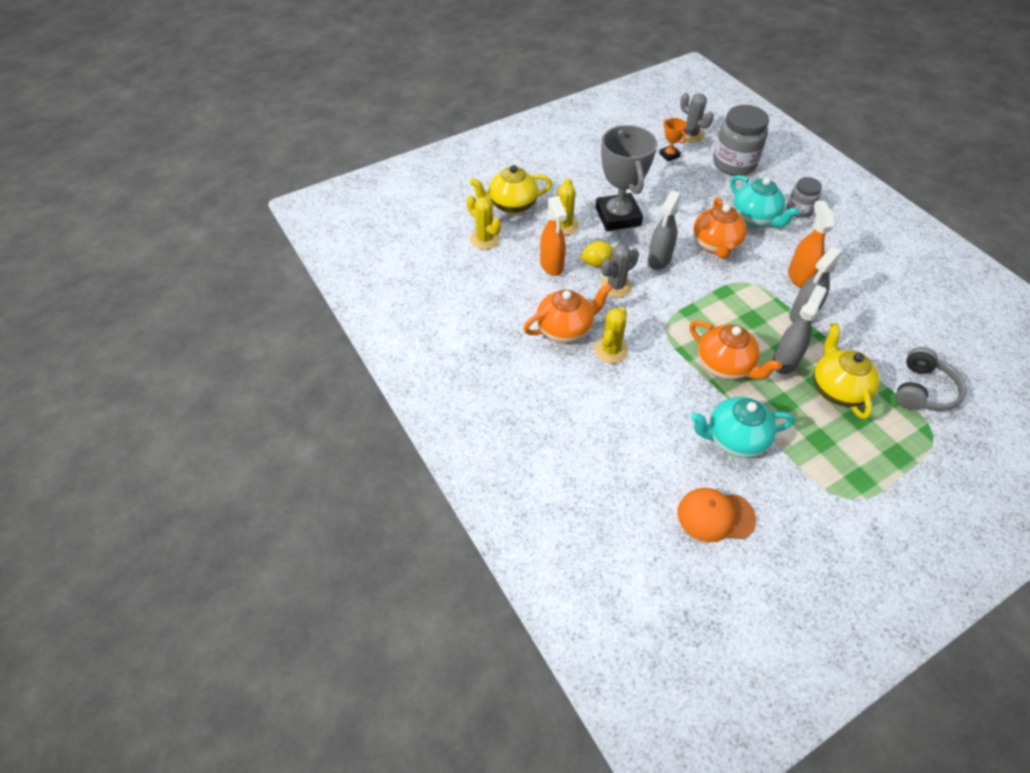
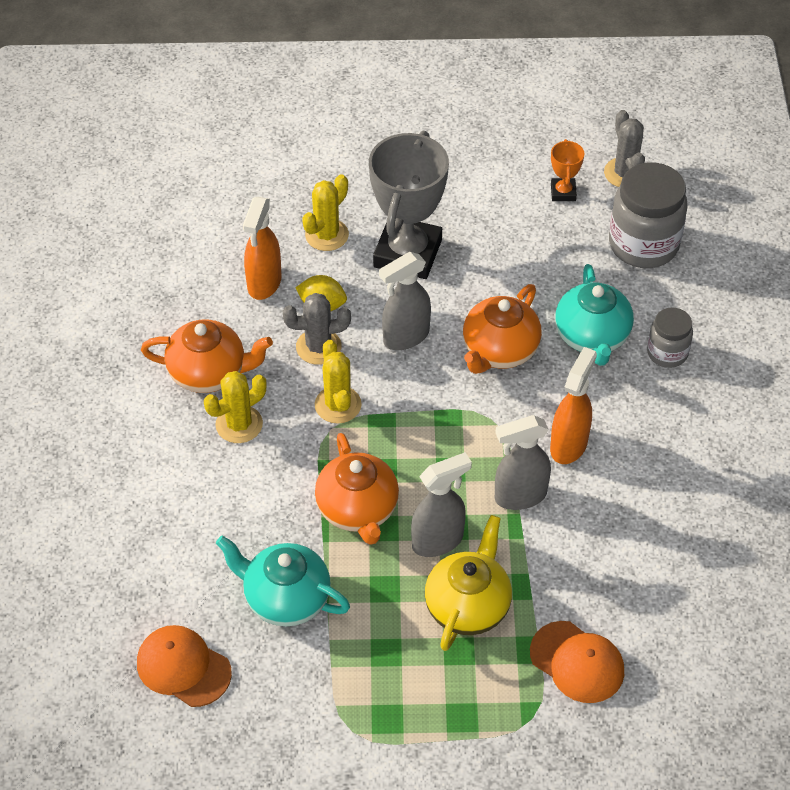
camera: 30 degrees right, 0 degrees up
yellow cactus [467,195,501,249] -> yellow cactus moved to [315,340,362,424]
yellow teapot [469,165,552,214] -> none
grey headphones [895,347,966,411] -> orange cap [530,621,624,703]

